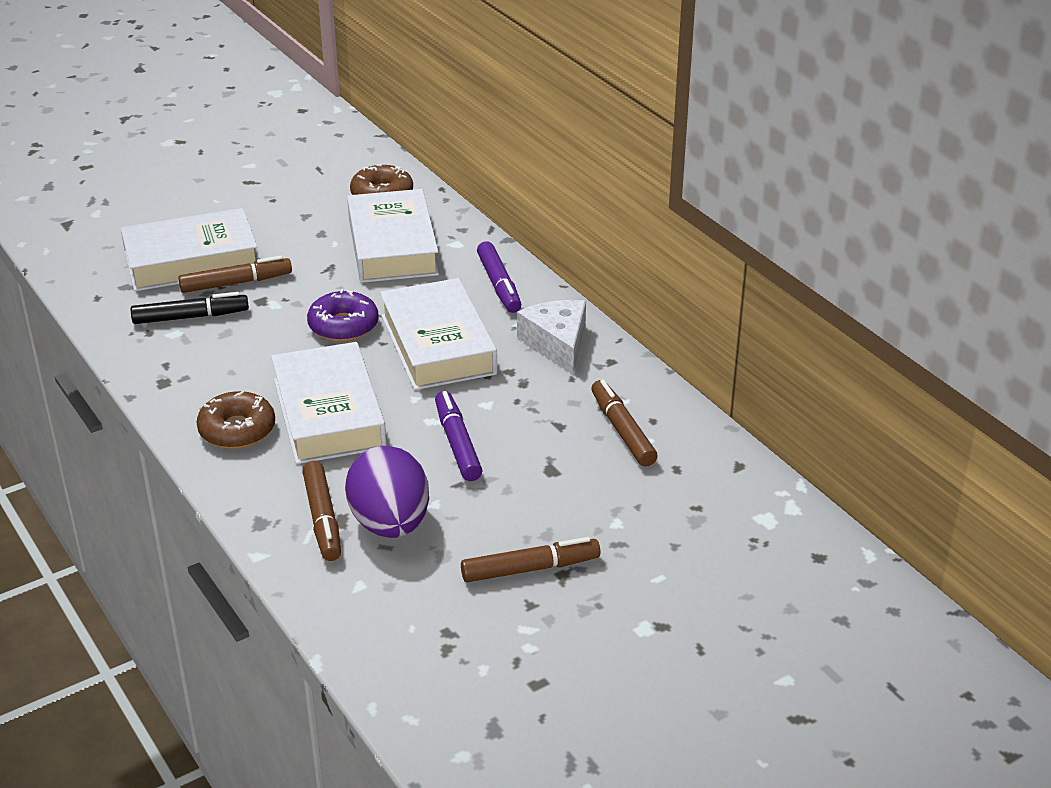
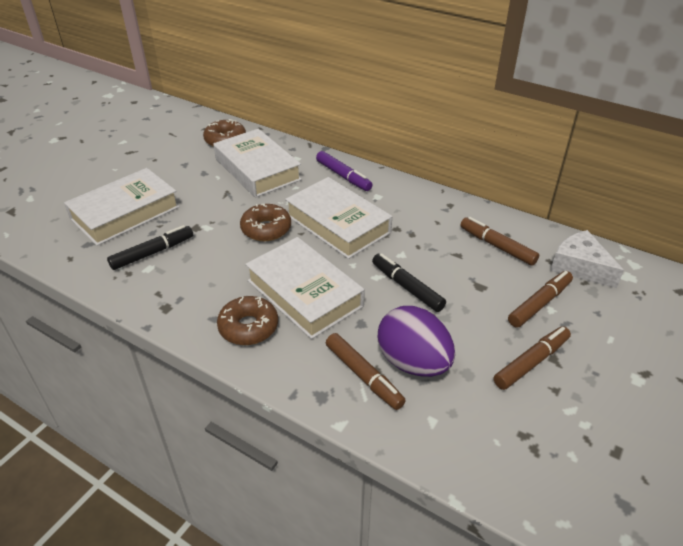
camera: 25 degrees left, 5 degrees up
brown marker [178,256,292,293] -> brown marker moved to [508,271,573,328]
purple donut [307,289,379,342] -> brown donut [240,204,291,241]
purple marker [435,391,483,481] -> black marker [372,253,446,312]
white cheese [517,300,586,374] -> white cheese moved to [550,230,624,288]

